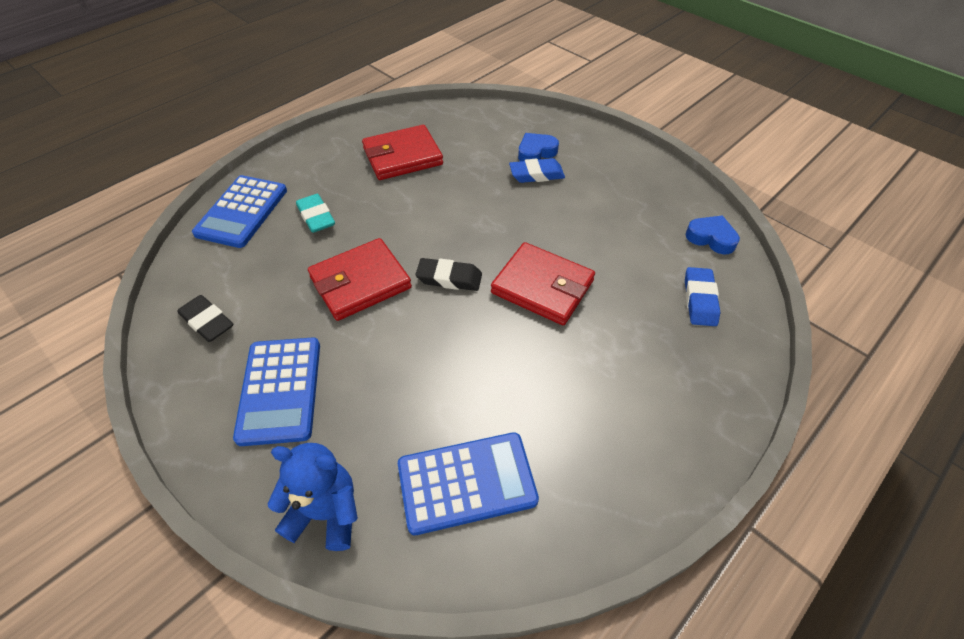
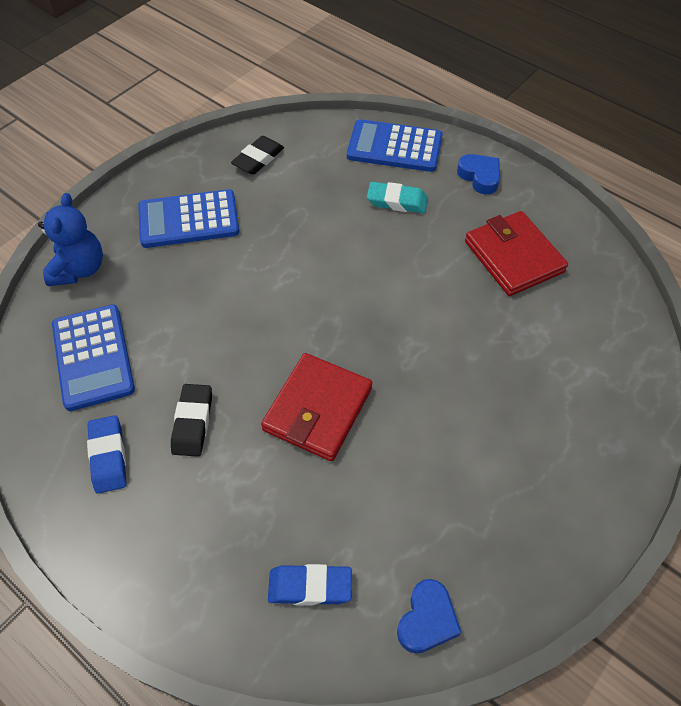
camera: 85 degrees right, 5 degrees up
turquoise eraser [296,194,335,233] -> turquoise eraser turned 45 degrees clockwise [367,182,428,213]
red wallet [308,238,412,321] -> none
black eraser [415,258,482,291] -> black eraser moved to [171,384,212,457]
blue eraser [509,158,565,183] -> blue eraser moved to [87,415,127,494]
blue heart [518,133,559,161] -> blue heart moved to [457,154,500,194]

